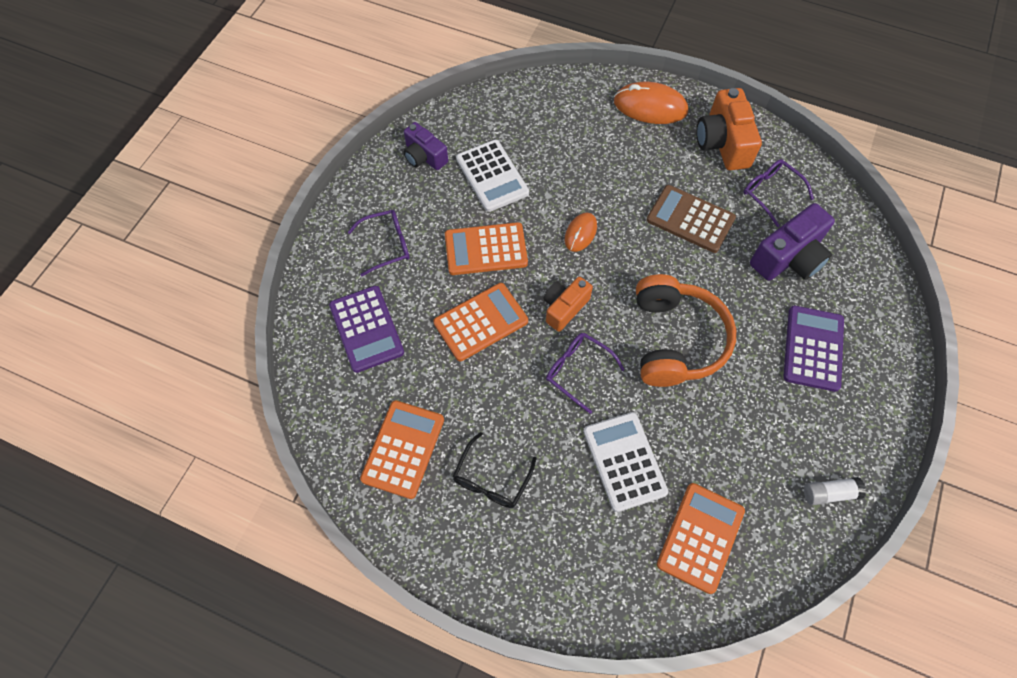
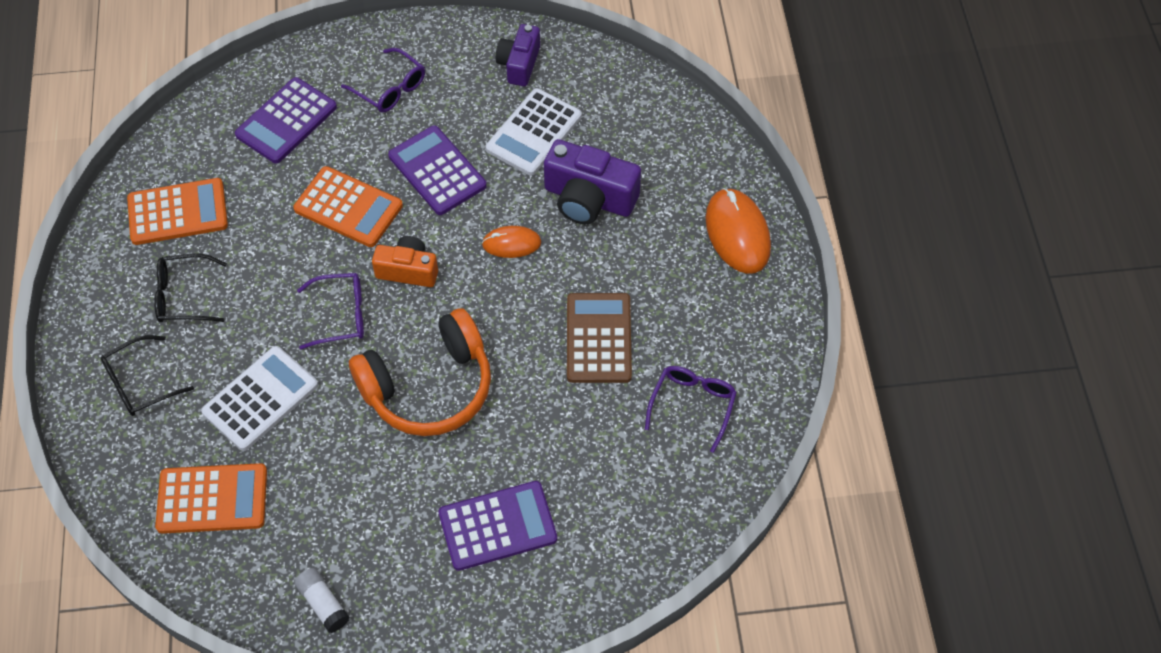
camera: 60 degrees right, 5 degrees down
orange calculator [445,222,528,275] -> purple calculator [388,125,487,215]
purple glasses [546,333,625,414] -> purple glasses turned 75 degrees clockwise [297,273,364,349]
orange camera [696,88,762,170] -> none
purple camera [750,203,835,281] -> purple camera moved to [544,139,641,224]
none -> black glasses [101,335,194,416]

